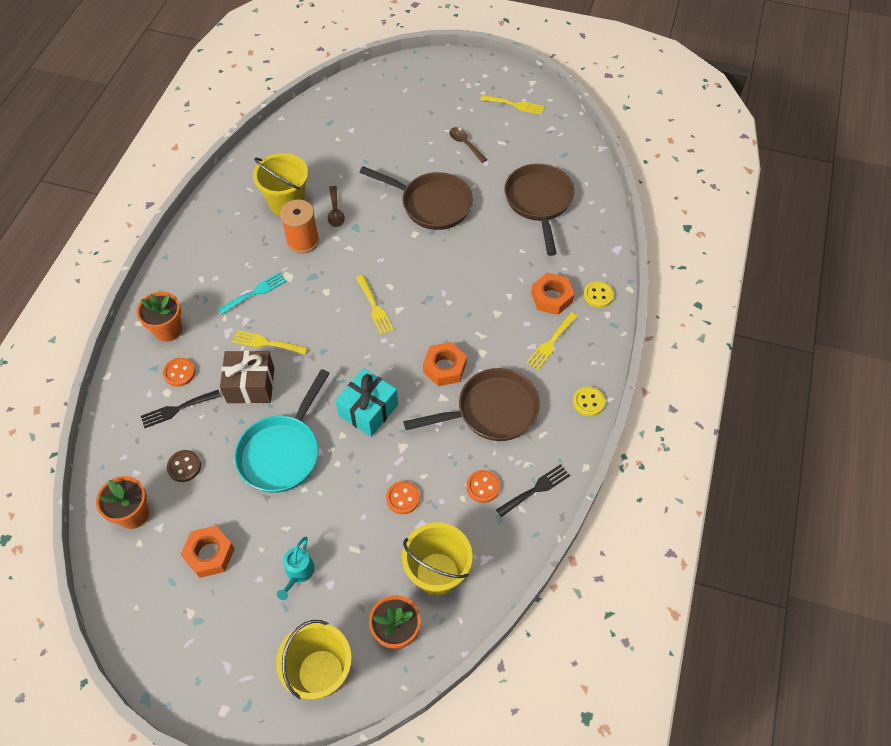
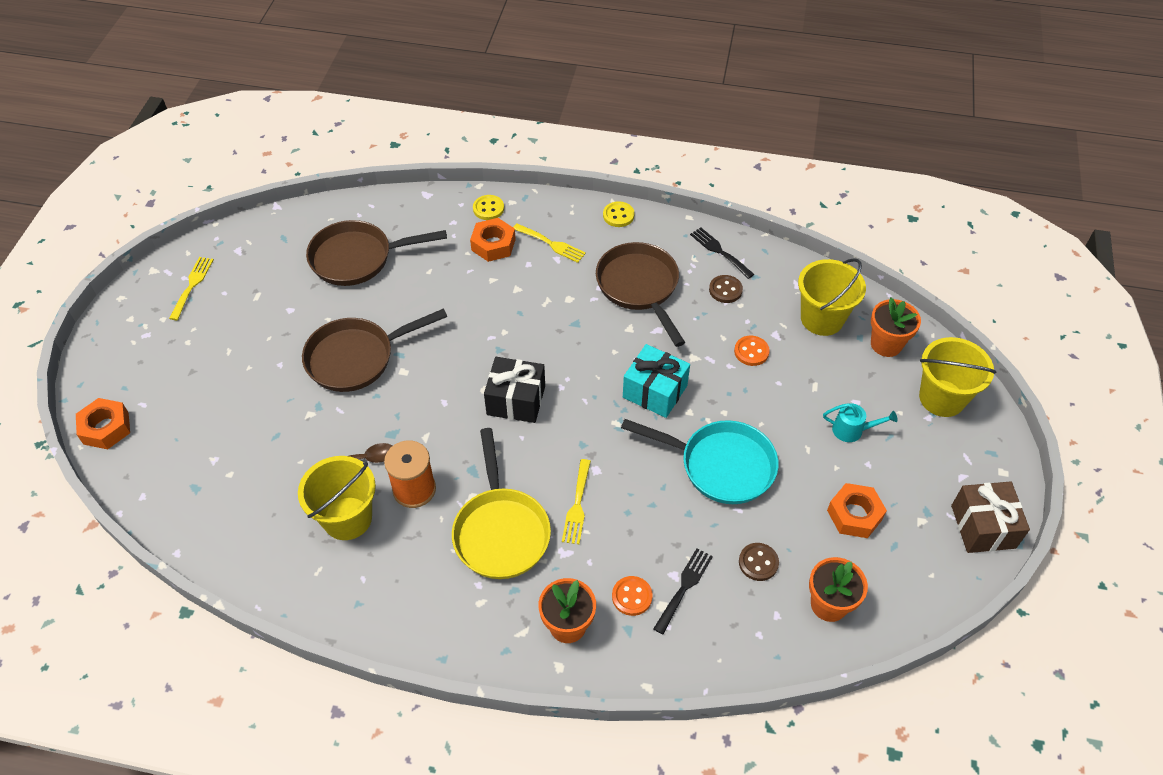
camera: 95 degrees left, 5 degrees down
black fork [141,390,221,428] -> black fork turned 120 degrees counterclockwise [653,548,713,634]
turquoise fork [217,272,287,315] -> yellow pan [452,428,551,579]
brown gift [220,351,274,404] -> brown gift moved to [951,481,1030,553]
yellow fork [356,275,394,335] -> black gift [484,357,545,423]
brown pan [359,166,473,230] -> brown pan turned 135 degrees counterclockwise [302,309,447,392]
orange nut [423,342,467,386] -> orange nut moved to [76,398,130,449]
brown spoon [449,127,487,163] -> none
orange button [466,470,500,503] -> brown button [709,275,743,303]

